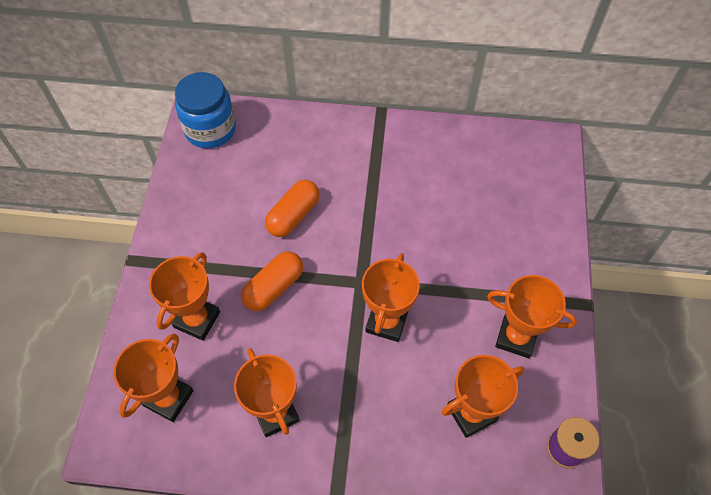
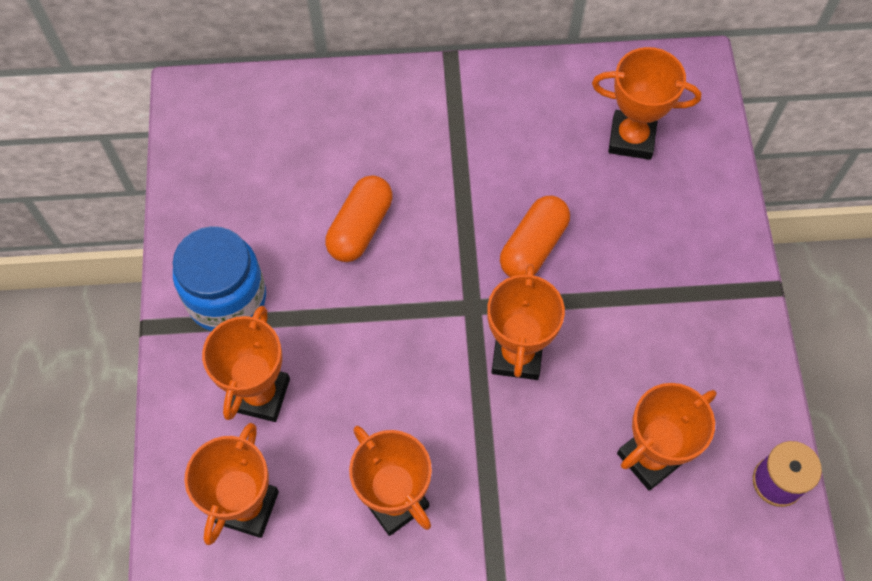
camera: 10 degrees left, 5 degrees up
blue jar [175,72,236,148] -> blue jar moved to [172,226,266,331]
orange capsule [241,251,303,311] -> orange capsule moved to [500,196,570,277]
orange trophy [487,275,577,358] -> orange trophy moved to [592,47,701,160]

